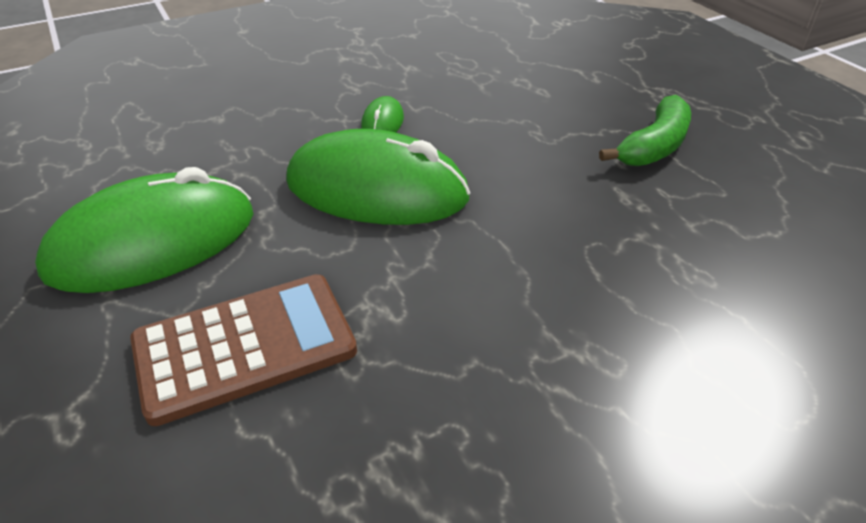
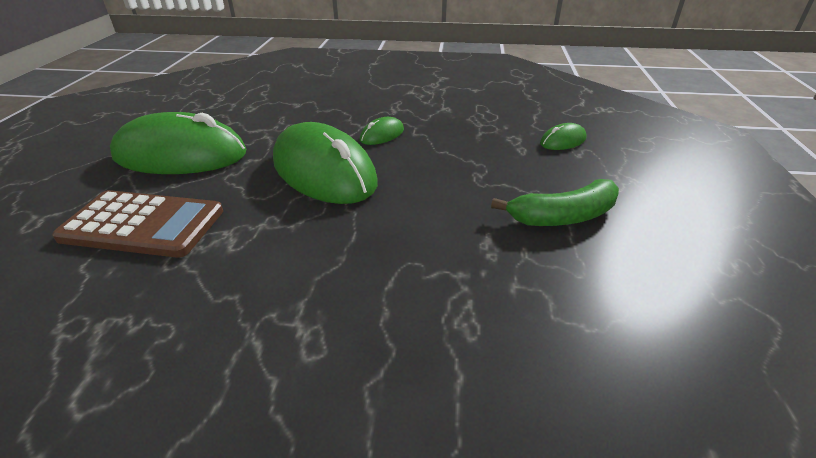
camera: 35 degrees right, 5 degrees down
none -> green mouse [540,123,587,150]

